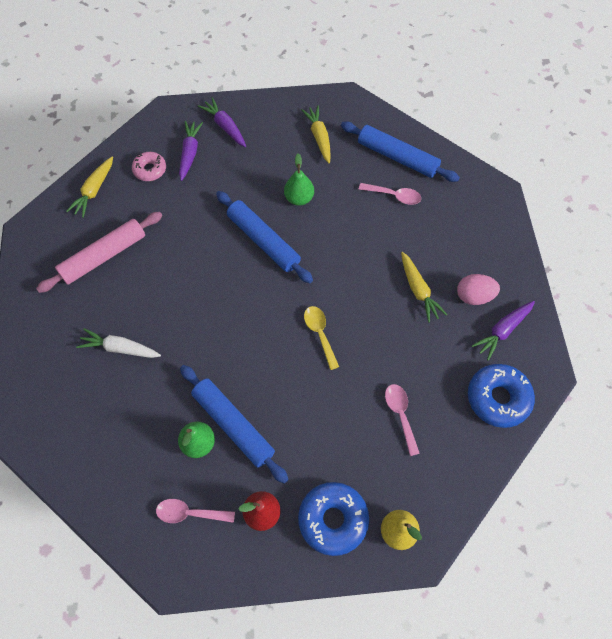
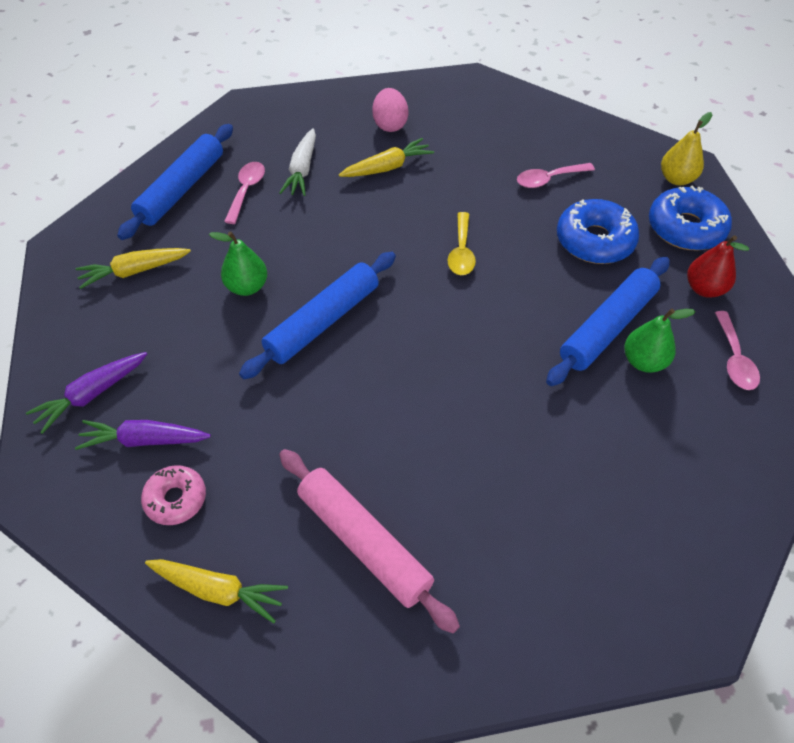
camera: 95 degrees left, 10 degrees down
white carrot [76,328,161,358] -> white carrot moved to [279,128,316,196]
yellow spoon [304,306,339,370] -> yellow spoon turned 60 degrees counterclockwise [448,212,476,275]
blue donut [468,364,535,428] -> blue donut moved to [557,199,639,264]
purple carrot [472,301,535,361] -> none

